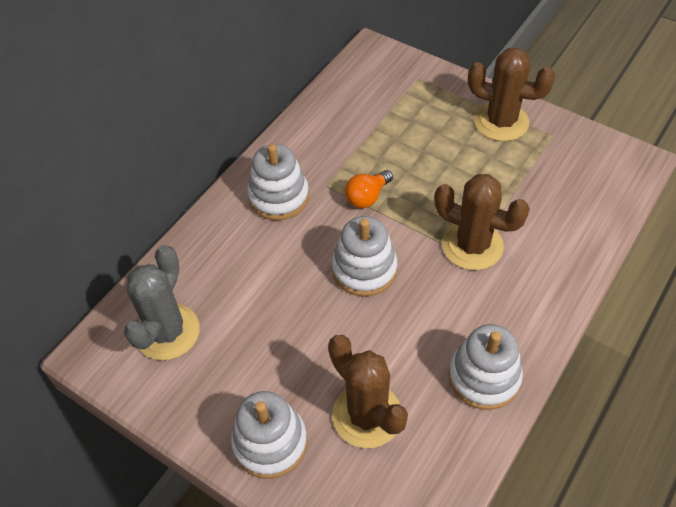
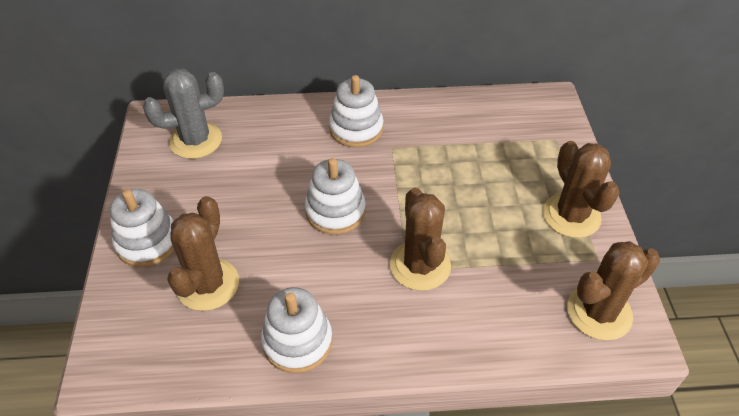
camera: 50 degrees right, 5 degrees down
orange light bulb [345,170,393,208] -> none
none -> brown cactus [567,241,660,341]

